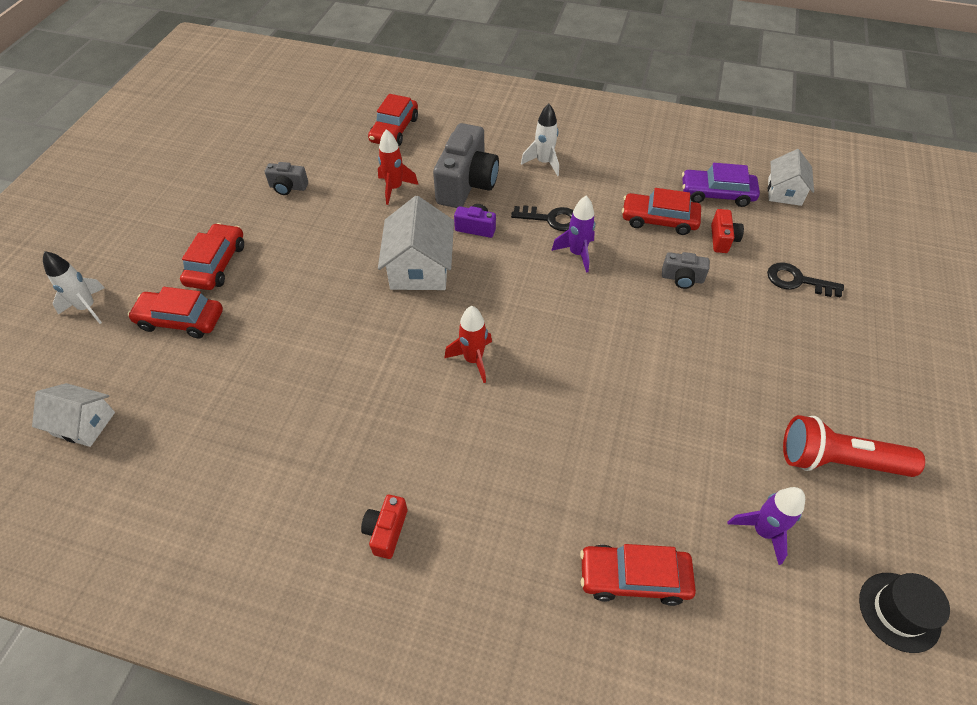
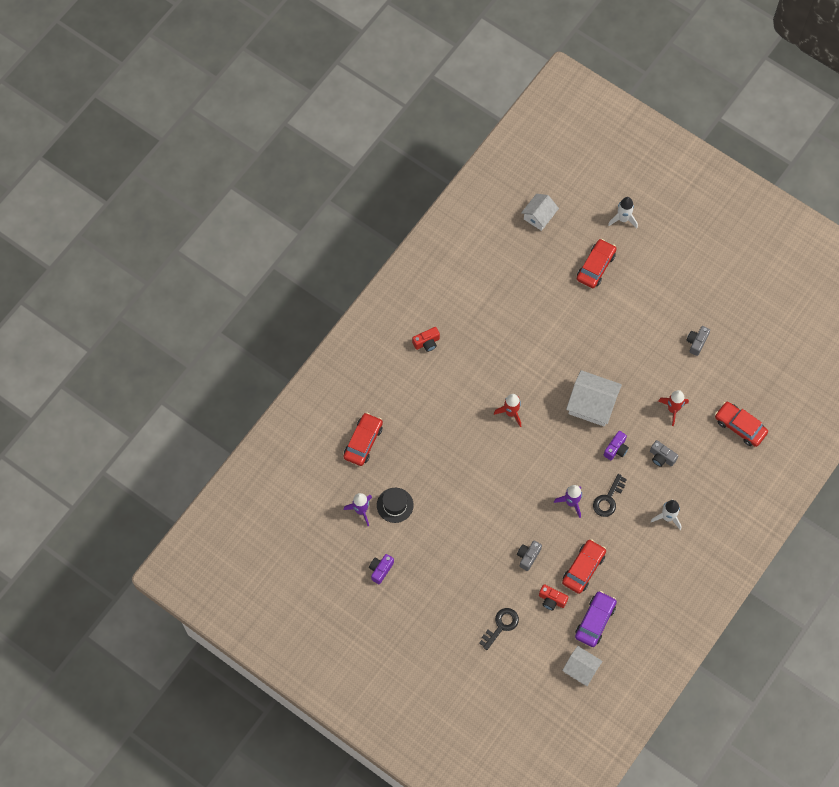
camera: 110 degrees right, 15 degrees up
red car [180,223,244,290] -> none
red camera [361,495,407,559] -> red camera turned 120 degrees clockwise [412,327,440,352]
grey camera [433,123,499,208] -> grey camera [650,440,678,467], size x0.49
red flashlight [783,415,925,477] -> purple camera [369,554,394,584]
black hat [859,573,950,653] -> black hat moved to [377,488,414,523]

